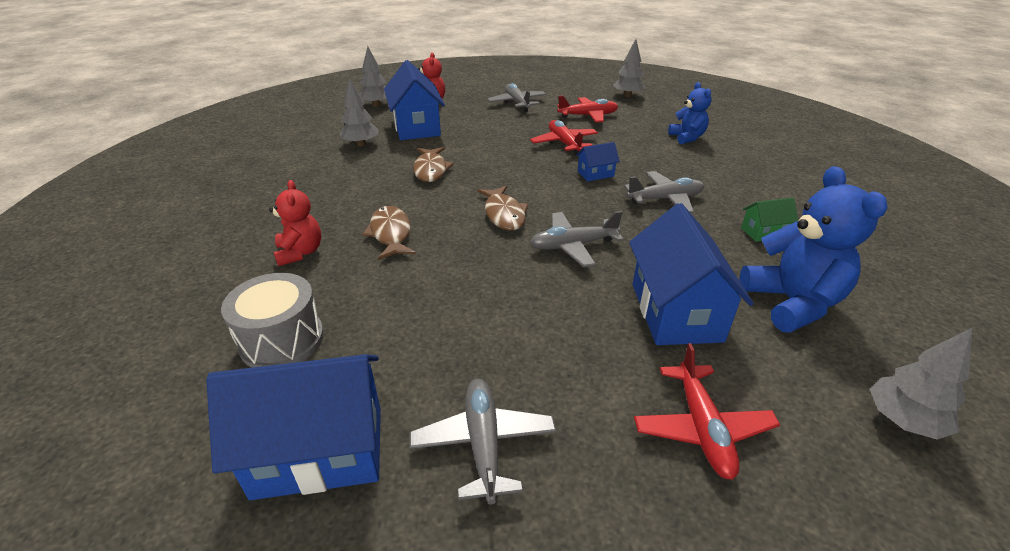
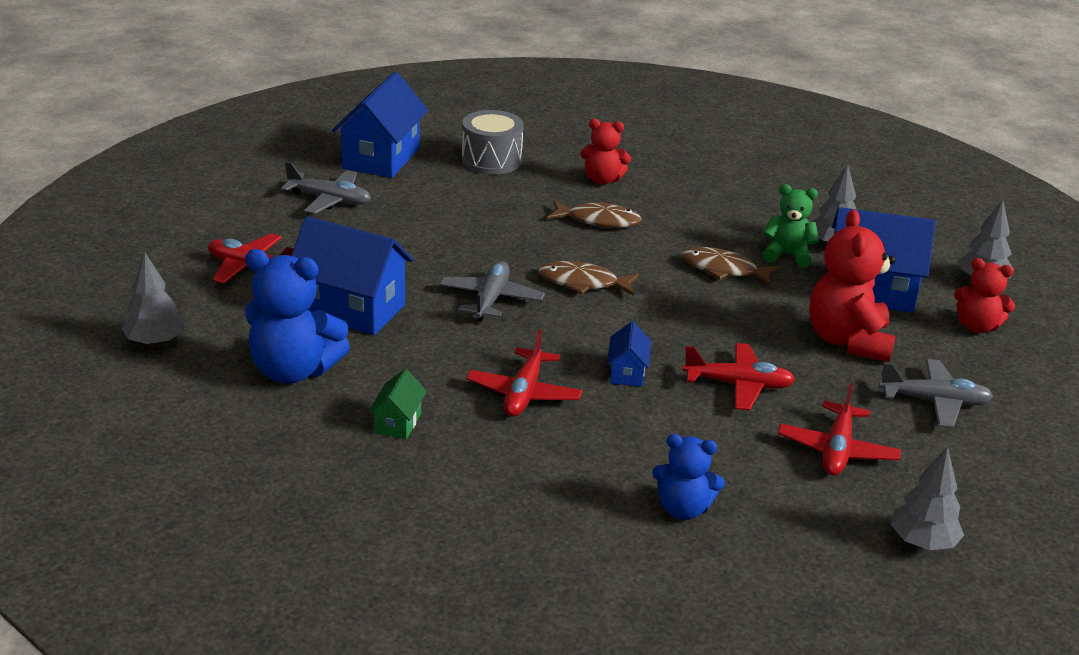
camera: 115 degrees right, 5 degrees down
grey plane [624,171,704,213] -> red plane [466,329,583,416]
none -> green teddy bear [763,184,819,267]
none -> red teddy bear [809,210,896,362]

